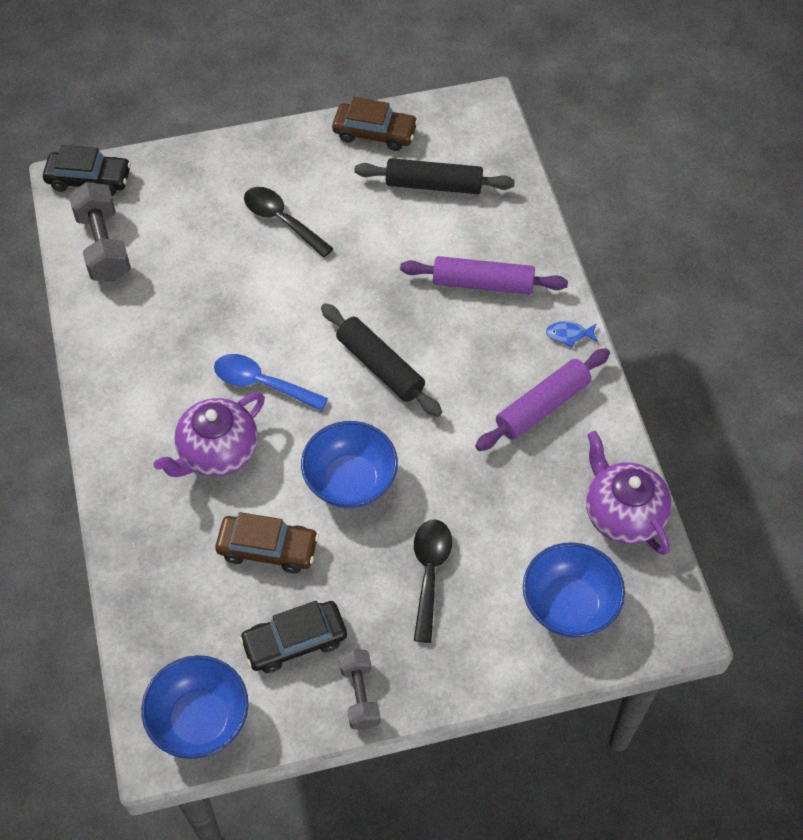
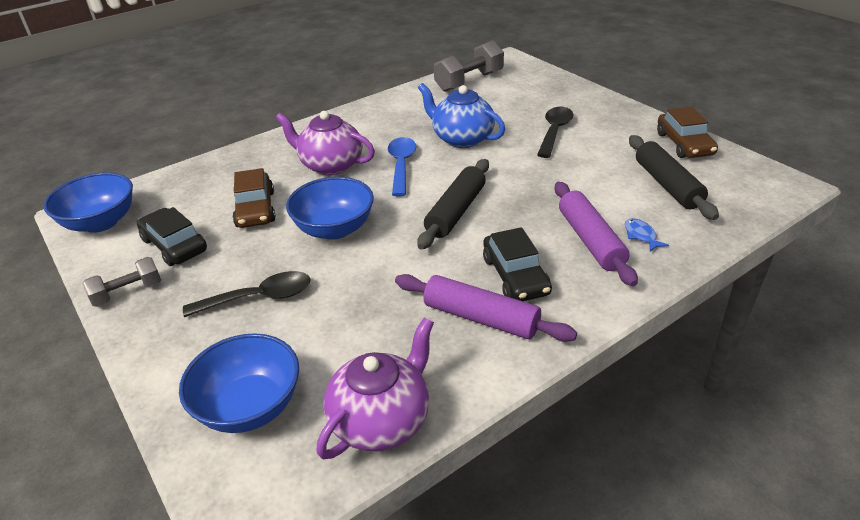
camera: 70 degrees right, 20 degrees down
black car [43,145,131,196] -> black car moved to [483,227,552,301]
blue fish [546,321,598,348] -> blue fish moved to [625,218,669,252]
none -> blue teapot [418,83,505,148]

